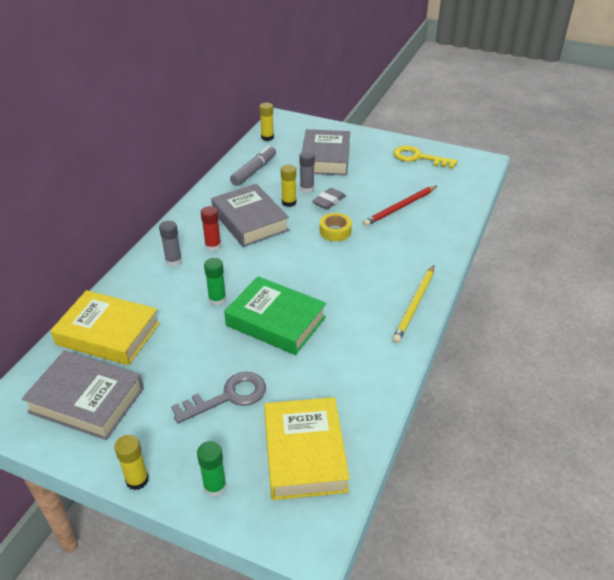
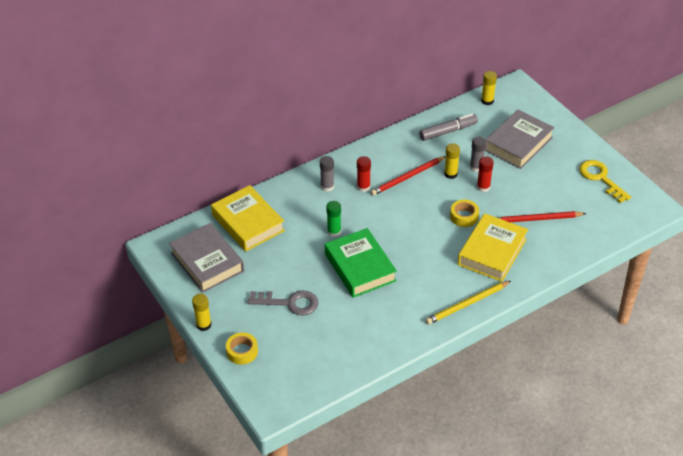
camera: 35 degrees right, 5 degrees up
green glue stick [197,441,227,497] -> yellow tape [226,332,258,365]
grey book [211,184,289,247] -> red pencil [371,156,446,196]
yellow book [264,397,350,500] -> yellow book moved to [458,213,528,282]
grey eraser [312,188,346,209] -> red glue stick [477,156,494,192]

